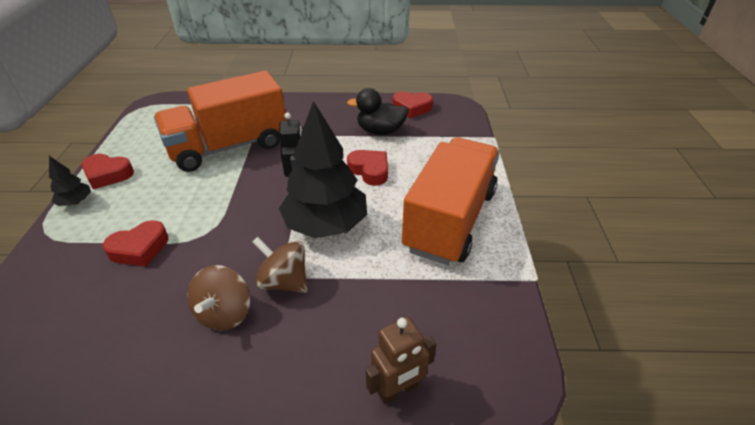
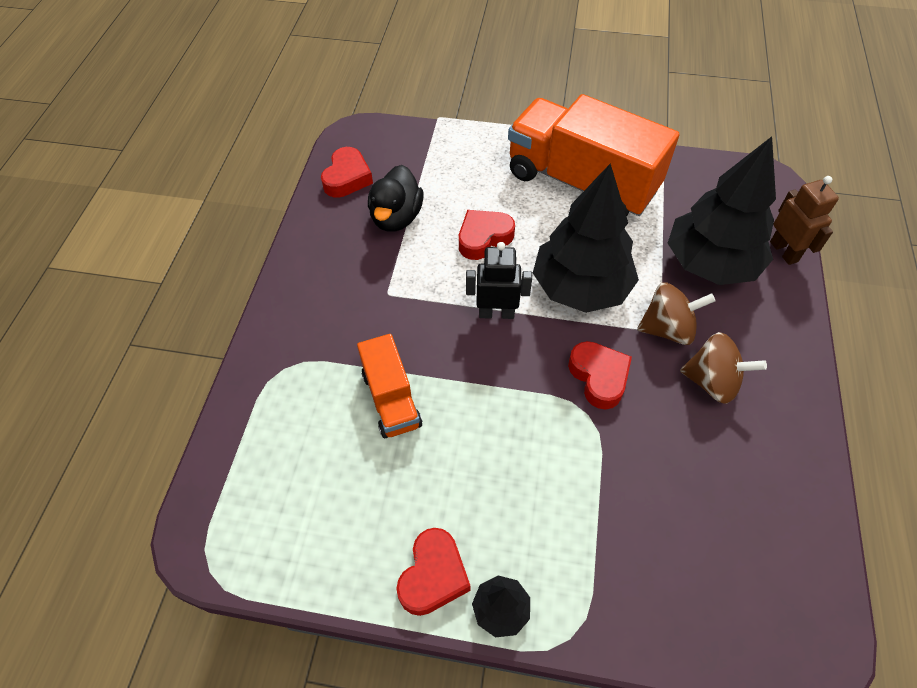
camera: 80 degrees left, 15 degrees up
red heart [103,220,168,267] -> red heart moved to [568,341,632,410]
orange truck [154,71,287,172] -> orange truck [357,334,422,438], size x0.51
brown spinning top [252,237,308,293] -> brown spinning top turned 135 degrees counterclockwise [637,283,716,345]
none -> black tree [668,137,776,285]

